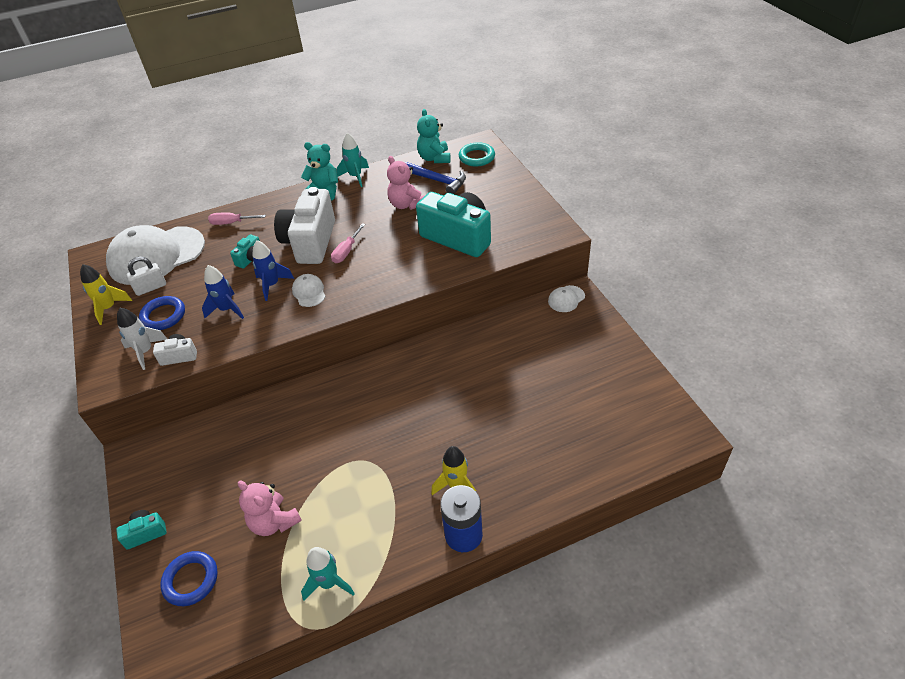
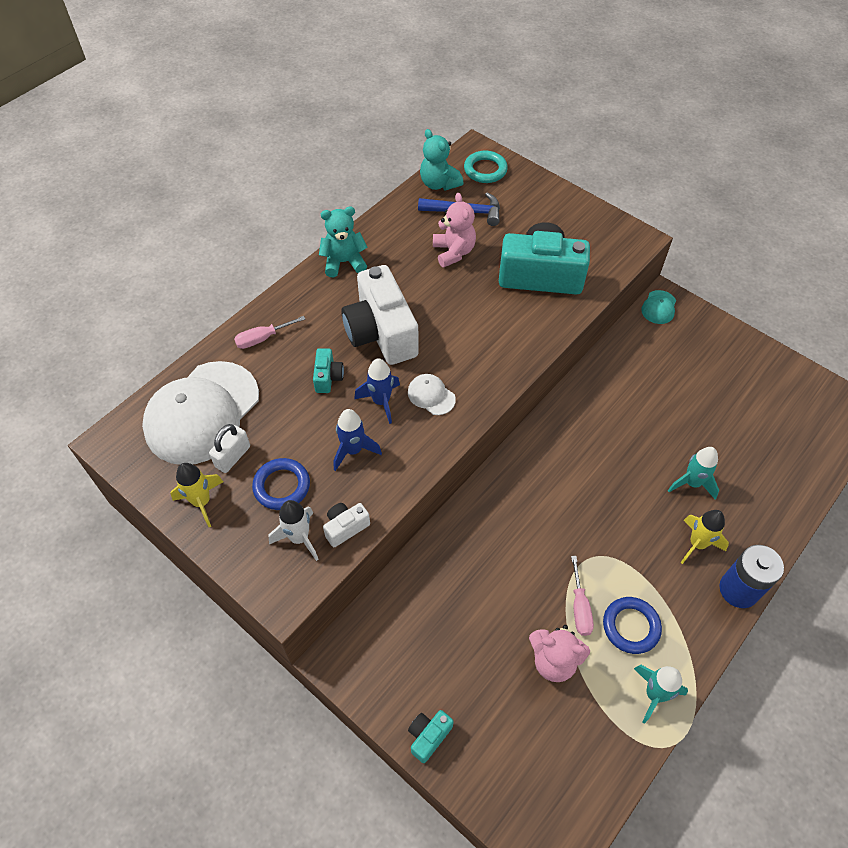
camera: 30 degrees left, 10 degrees up
blue ring [160,551,218,606] -> blue ring moved to [603,597,662,654]
pink screwdriver [331,223,365,263] -> pink screwdriver moved to [571,556,594,636]
turquoise rocket [337,133,369,187] -> turquoise rocket moved to [668,447,719,500]
pink teddy bear [387,156,424,210] -> pink teddy bear turned 135 degrees counterclockwise [433,193,476,267]
white cap [548,285,585,312] -> turquoise cap [641,290,676,324]

